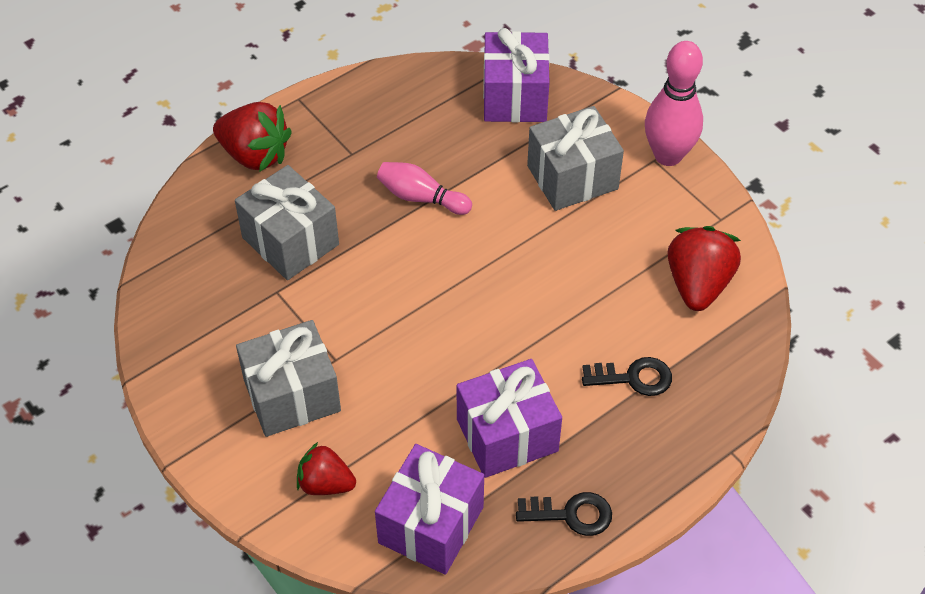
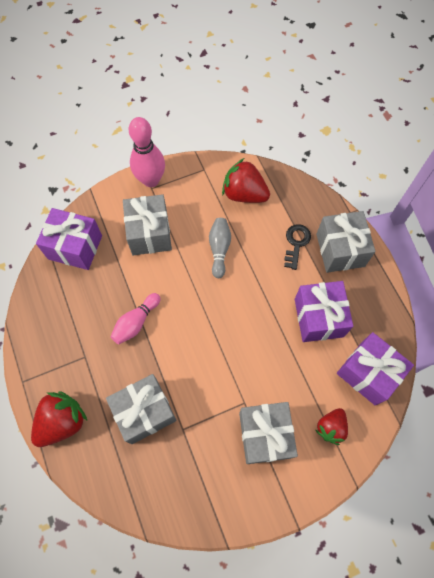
camera: 75 degrees left, 15 degrees up
black key [516,492,612,536] -> none
none -> grey bowling pin [209,218,231,278]
none -> grey gift [316,211,376,273]

